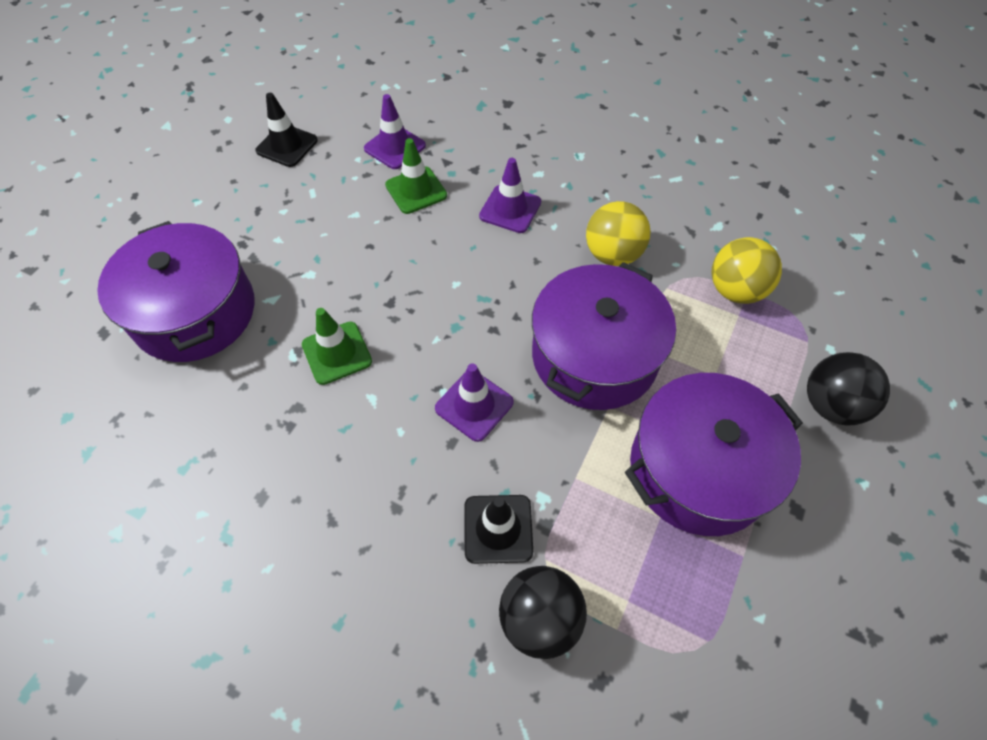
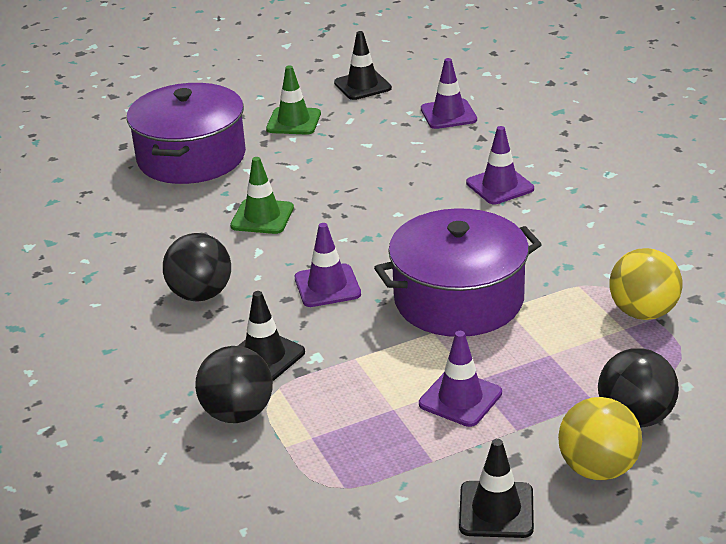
camera: 40 degrees right, 25 degrees down
green traffic cone [385,138,447,214] -> green traffic cone moved to [266,65,321,135]
yellow ball [586,201,651,266] -> yellow ball moved to [558,397,642,480]
purple pot [625,373,803,536] -> purple traffic cone [419,331,502,427]
none -> black ball [163,233,231,301]
none -> black traffic cone [459,439,534,538]

